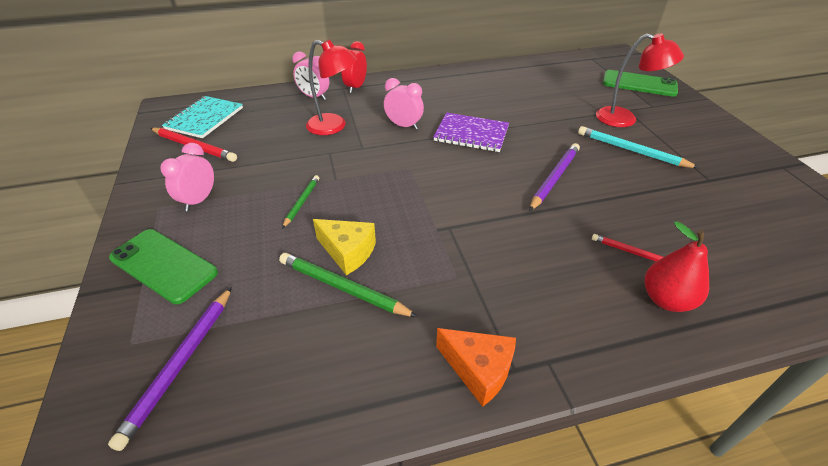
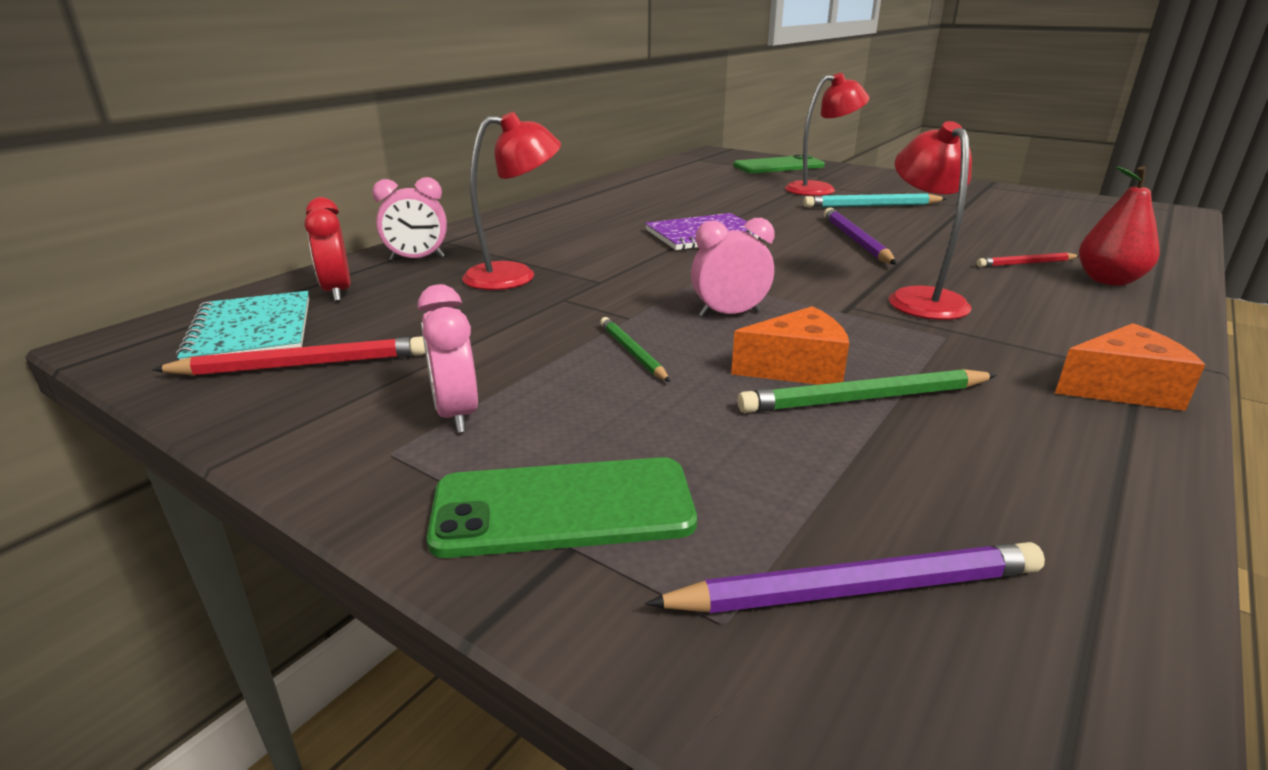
camera: 40 degrees left, 15 degrees down
purple pencil [108,287,232,451] -> purple pencil turned 75 degrees counterclockwise [645,542,1045,613]
yellow cheese [313,219,376,275] -> orange cheese [731,306,849,385]
red clock [341,41,367,93] -> red clock moved to [305,197,351,301]
pink clock [384,78,424,130] -> pink clock moved to [691,218,775,317]
none -> red lamp [889,121,972,320]

